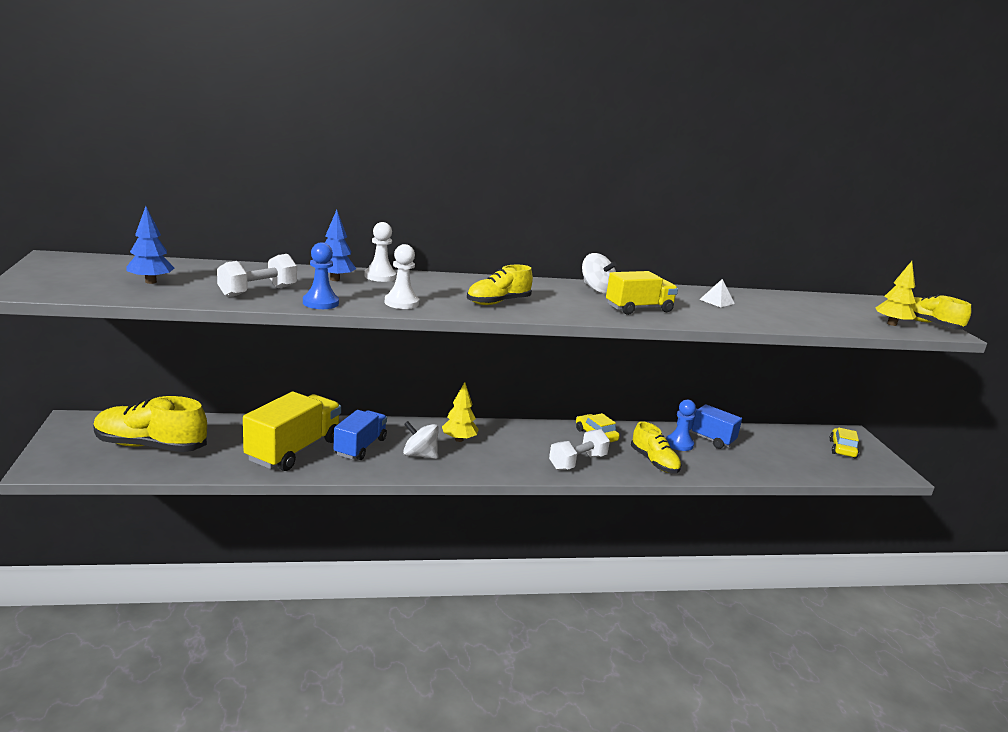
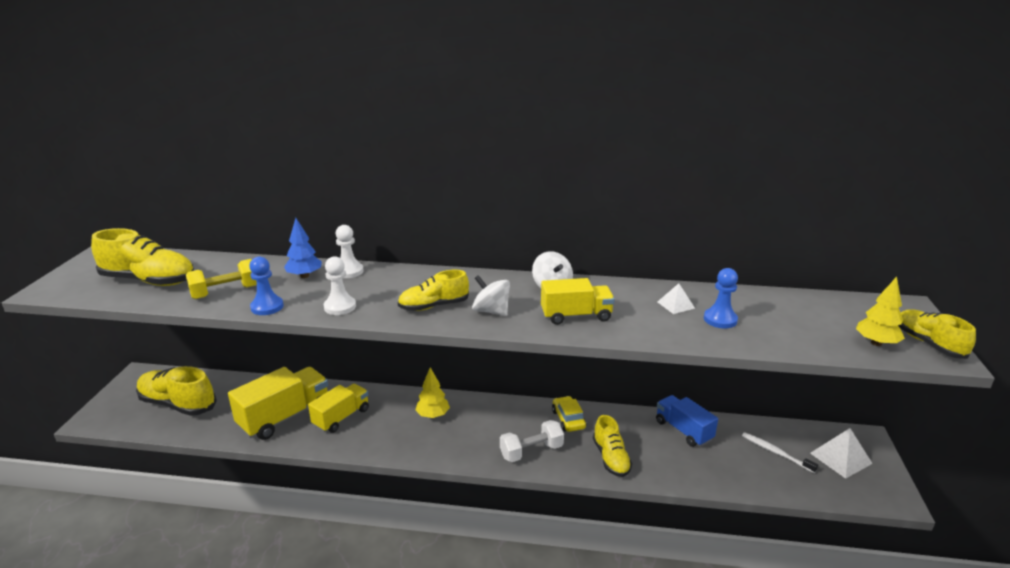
camera: 20 degrees right, 5 degrees up
blue tree [126,206,174,284] -> yellow shoe [91,228,194,286]
white dumbbell [217,254,297,297] -> yellow dumbbell [186,259,257,299]
blue truck [334,410,387,460] -> yellow truck [308,384,369,433]
white spinning top [403,421,439,459] -> white spinning top moved to [472,275,510,316]
blue pawn [666,400,696,451] -> blue pawn moved to [704,268,738,329]
yellow car [829,427,859,458] -> white pyramid [810,428,873,479]
none -> white toothbrush [742,432,818,473]

